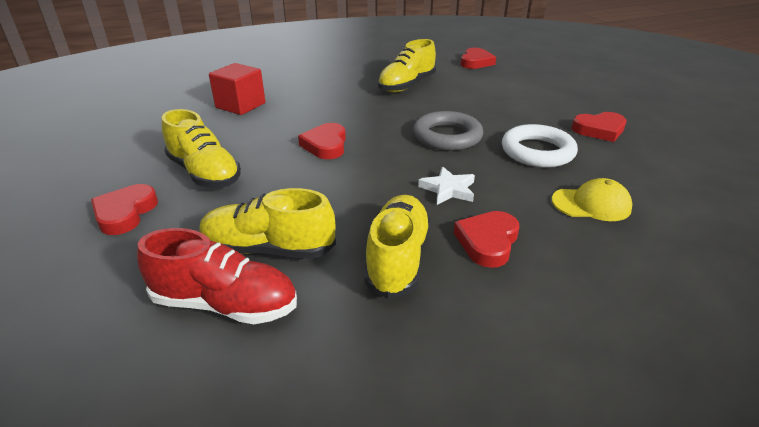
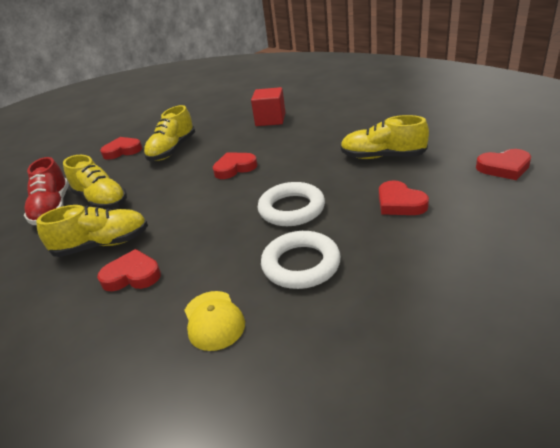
camera: 70 degrees right, 0 degrees up
yellow shoe [199,188,336,259] -> yellow shoe turned 150 degrees clockwise [63,155,127,210]
grey ring [413,111,483,151] -> white ring [258,182,325,226]
white star [418,167,475,205] -> none
red heart [571,112,626,142] -> red heart moved to [379,180,429,215]

